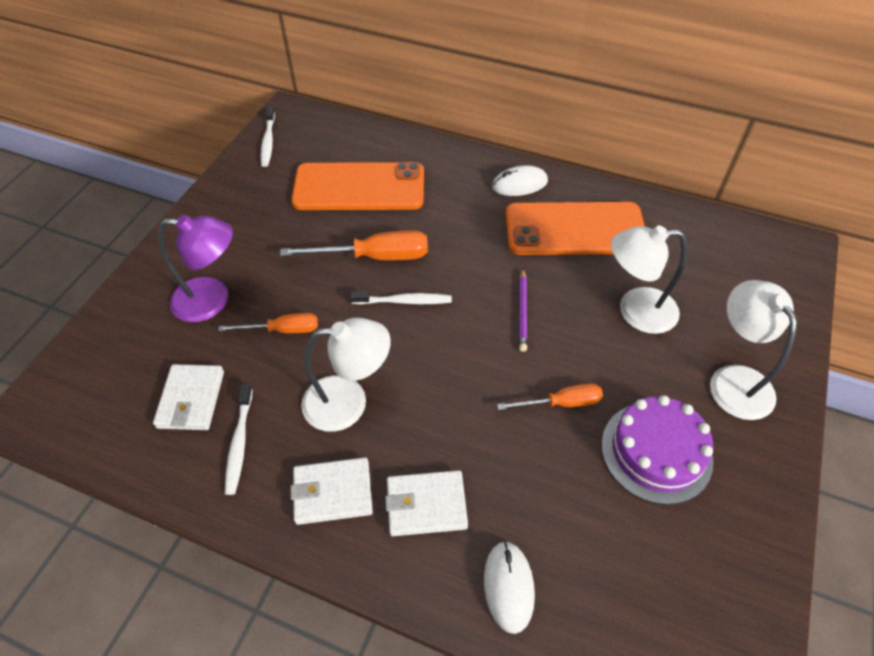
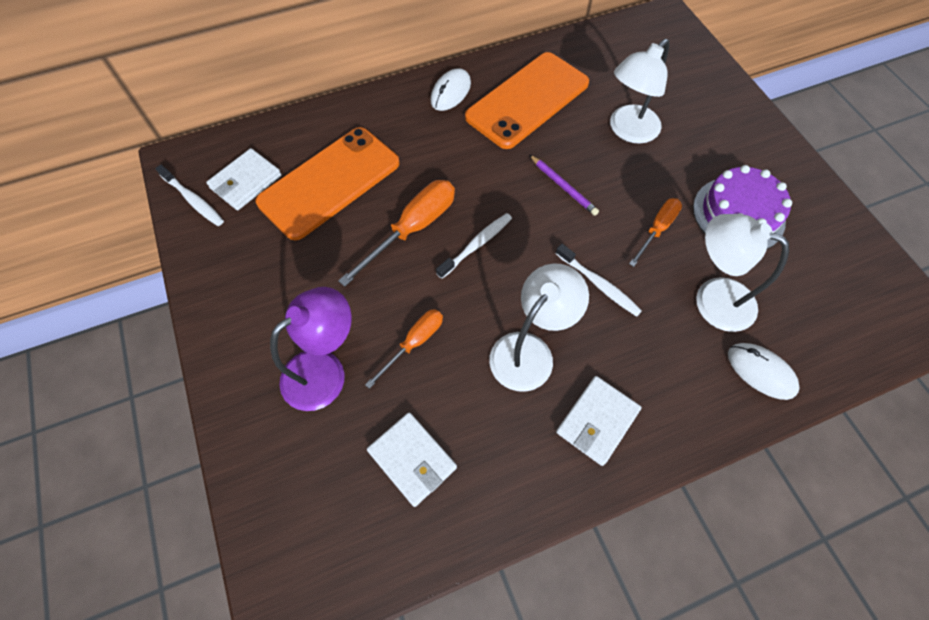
camera: 45 degrees left, 10 degrees up
white toothbrush [225,383,253,495] -> white toothbrush moved to [555,244,642,317]
white wallet [385,470,468,536] -> white wallet moved to [206,148,282,210]
white lamp [710,280,797,420] -> white lamp moved to [696,214,789,332]

